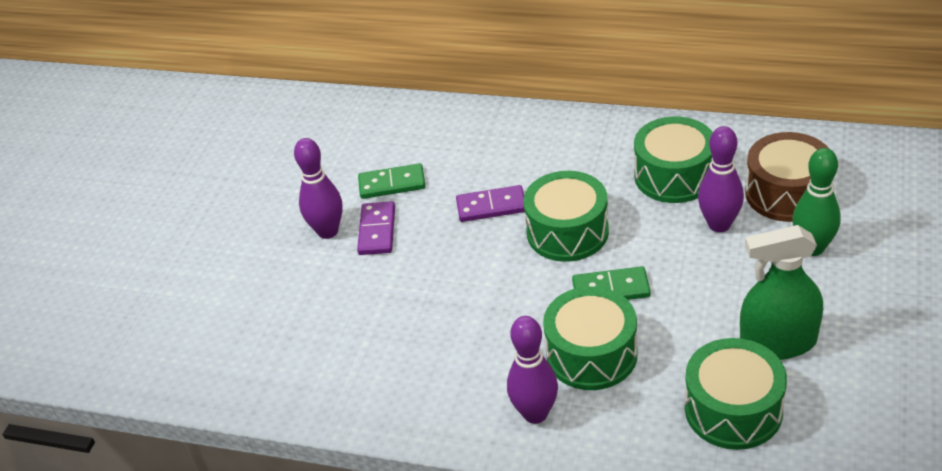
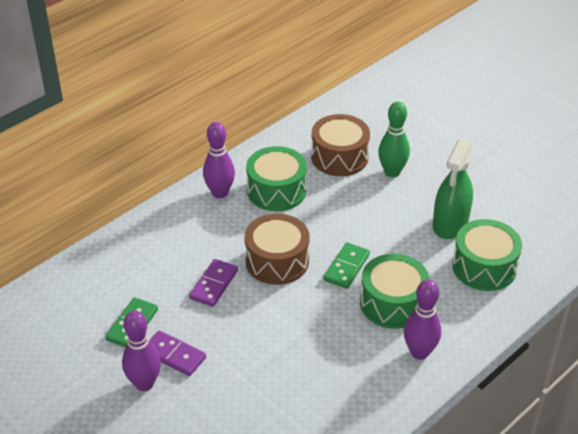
camera: 65 degrees left, 0 degrees up
green drum [523,171,609,262] -> brown drum [245,214,309,285]
purple bowling pin [698,126,744,232] -> purple bowling pin moved to [203,122,235,198]

